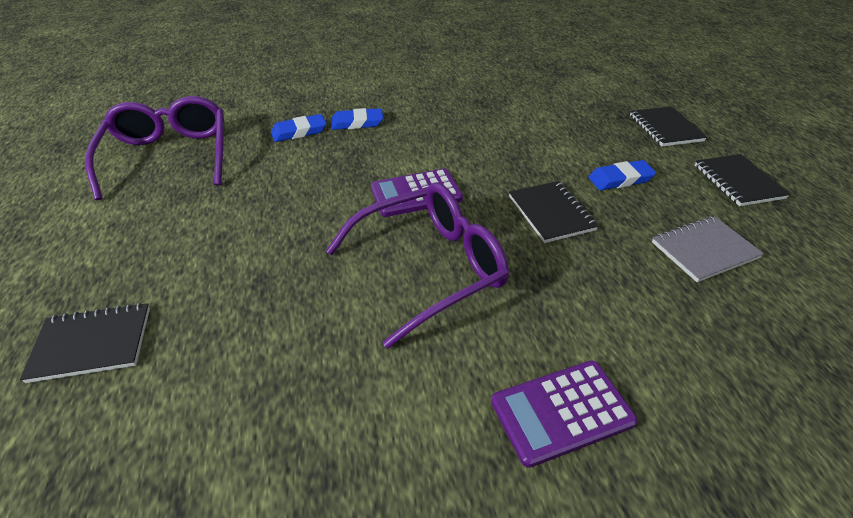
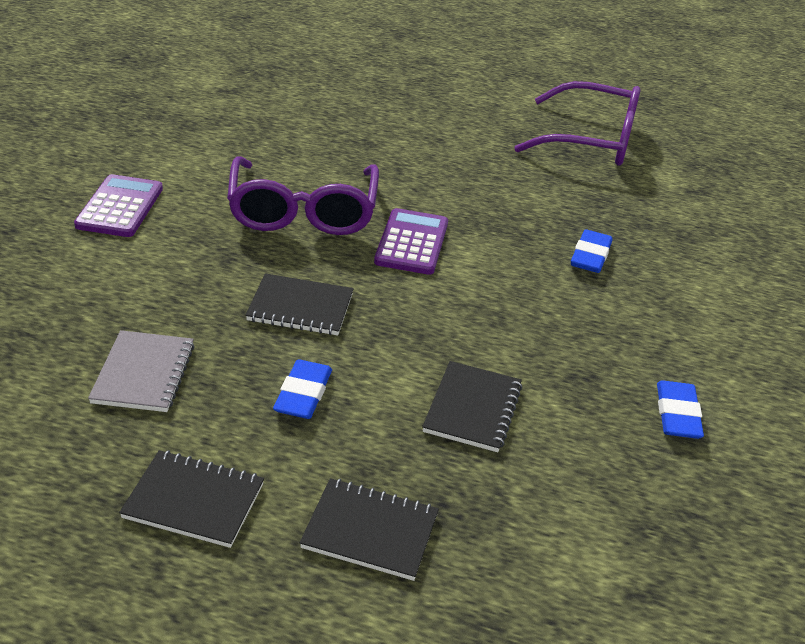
camera: 115 degrees right, 5 degrees down
black notebook [20,303,150,383] -> black notebook moved to [422,361,522,452]
blue eraser [271,114,326,142] -> blue eraser moved to [657,380,704,439]

